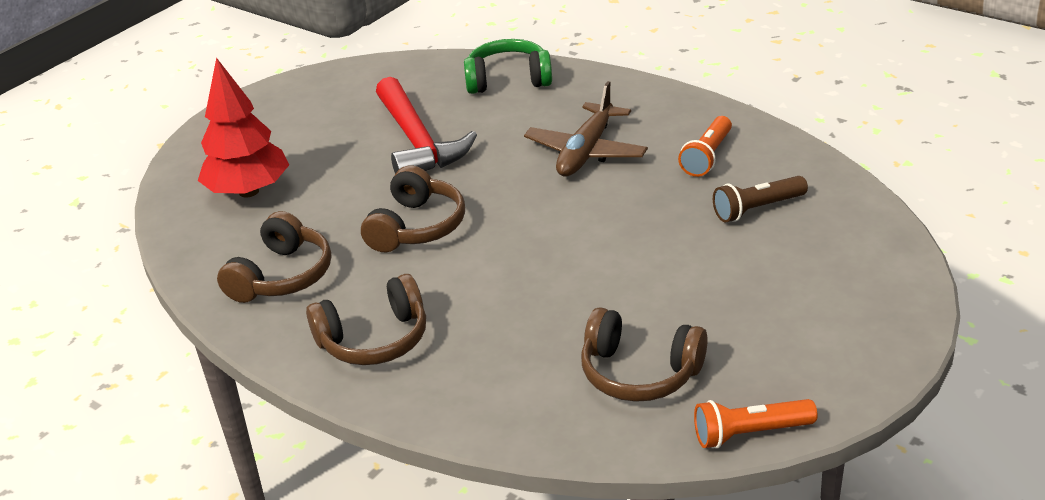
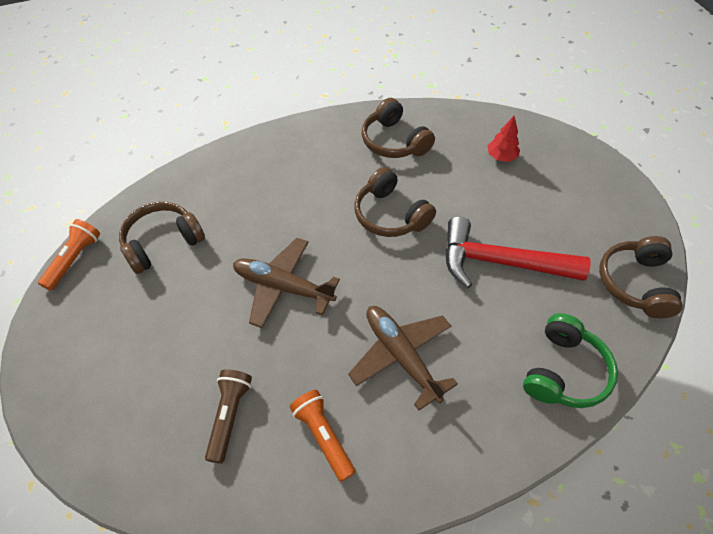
camera: 120 degrees right, 20 degrees up
red tree [198,57,289,197] -> red tree [488,116,520,162], size x0.50
brown headphones [306,274,426,365] -> brown headphones moved to [599,236,683,318]
none -> brown plane [233,238,340,328]

